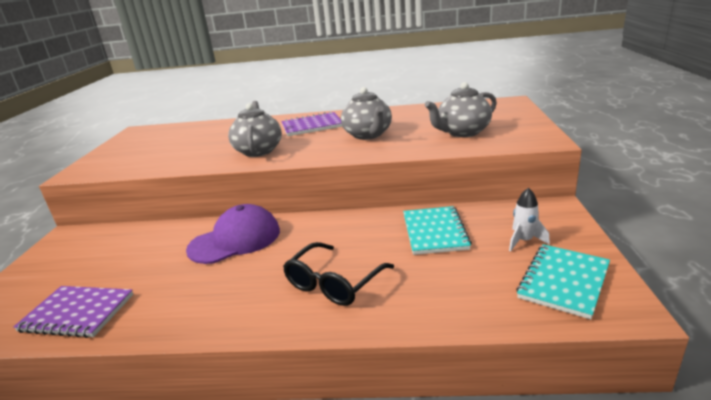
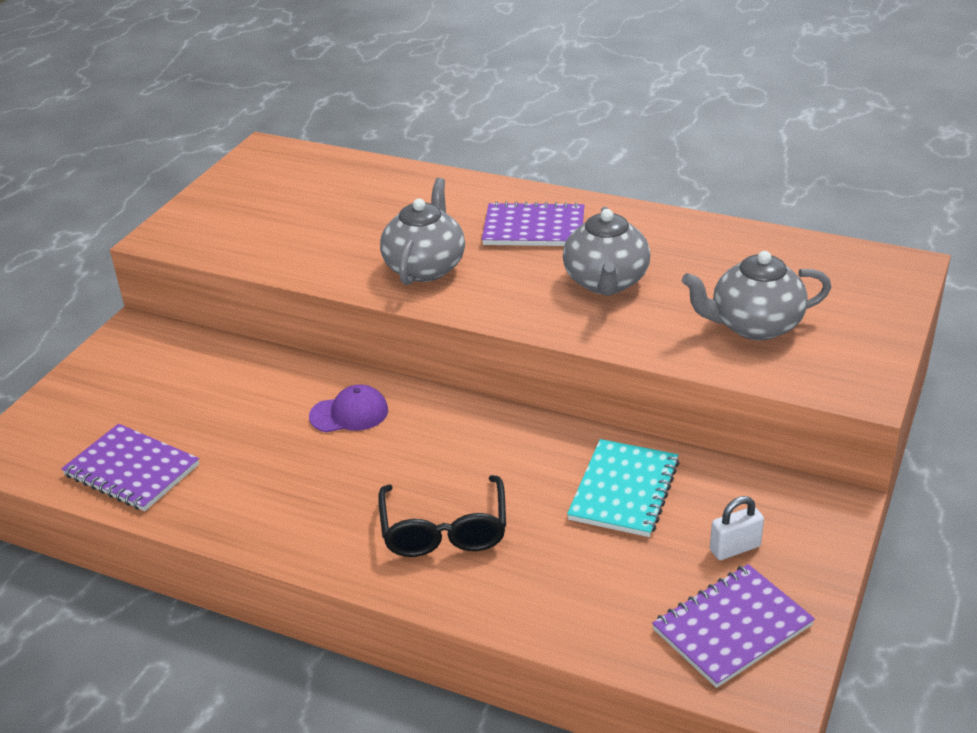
camera: 20 degrees right, 10 degrees up
purple cap [186,204,280,264] -> purple cap [309,384,388,432], size x0.57
black glasses [283,242,394,306] -> black glasses turned 60 degrees counterclockwise [378,475,506,557]
white rocket [509,188,550,251] -> white padlock [710,496,764,560]
turquoise notebook [516,244,610,319] -> purple notebook [652,564,815,688]

